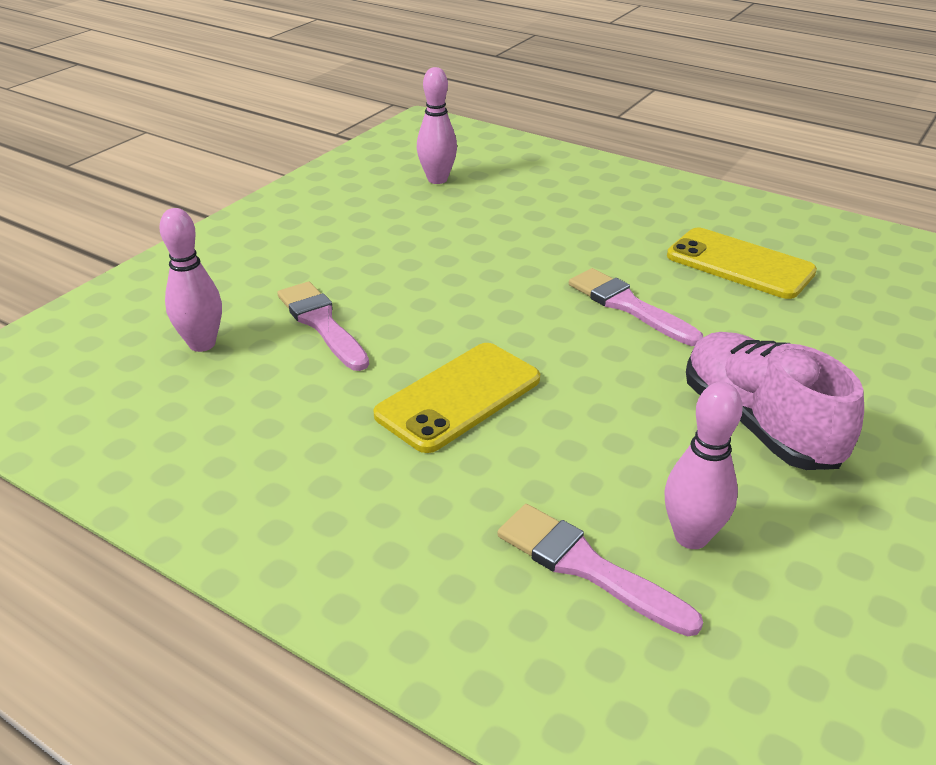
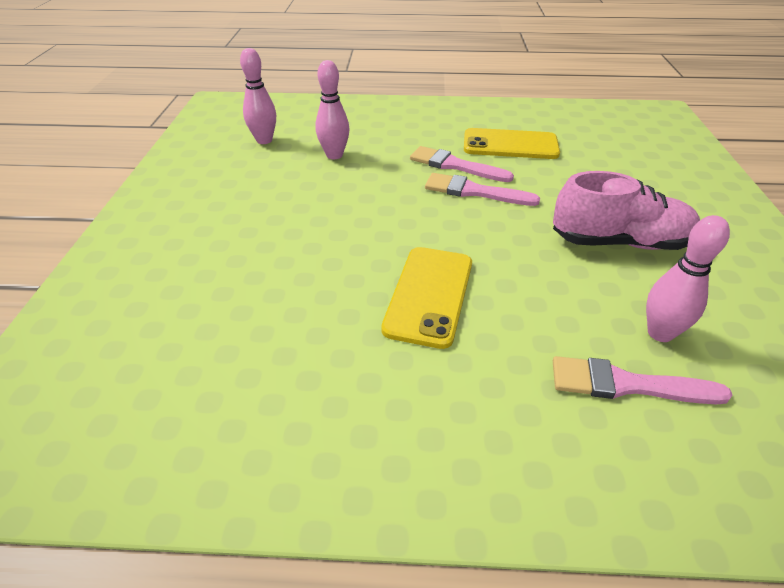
camera: 30 degrees left, 5 degrees up
pink bowling pin [159,208,222,352] -> pink bowling pin moved to [315,60,350,159]
pink brush [277,282,369,371] -> pink brush moved to [410,146,514,182]
pink shoe [686,332,864,470] -> pink shoe turned 150 degrees clockwise [553,171,700,250]

